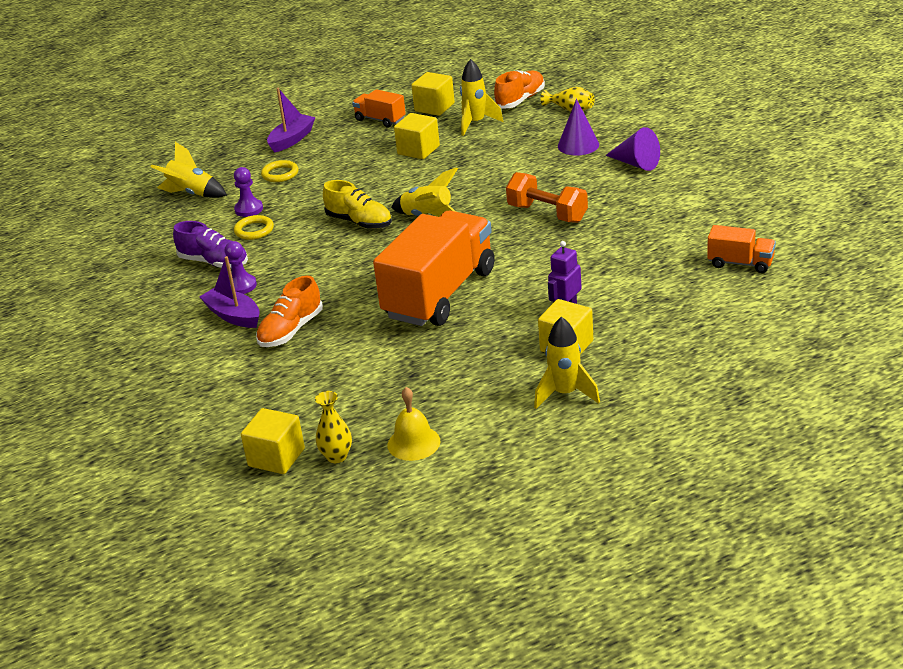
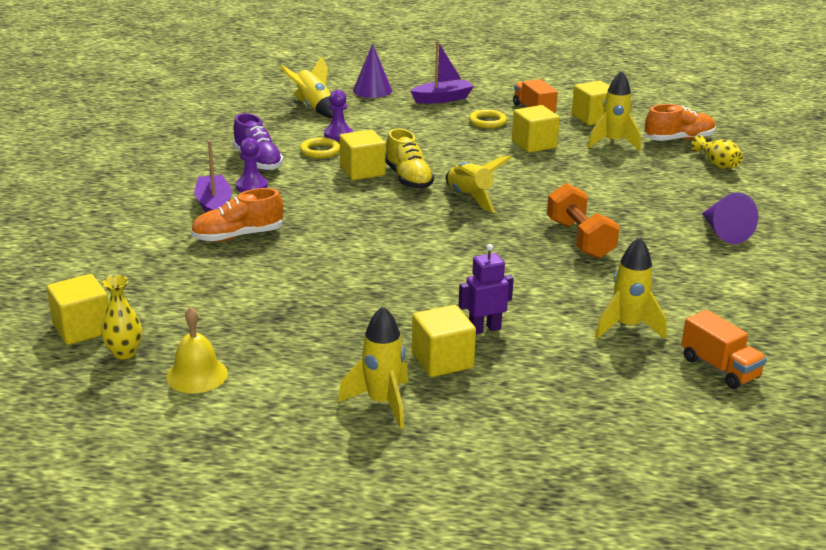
camera: 30 degrees right, 5 degrees down
yellow ring [261,160,299,182] -> yellow ring moved to [469,109,507,129]
orange truck [373,211,494,326] -> none
purple cone [558,99,599,156] -> purple cone moved to [353,44,392,98]
none -> yellow cube [340,130,386,180]
none -> yellow rocket [595,237,667,339]

